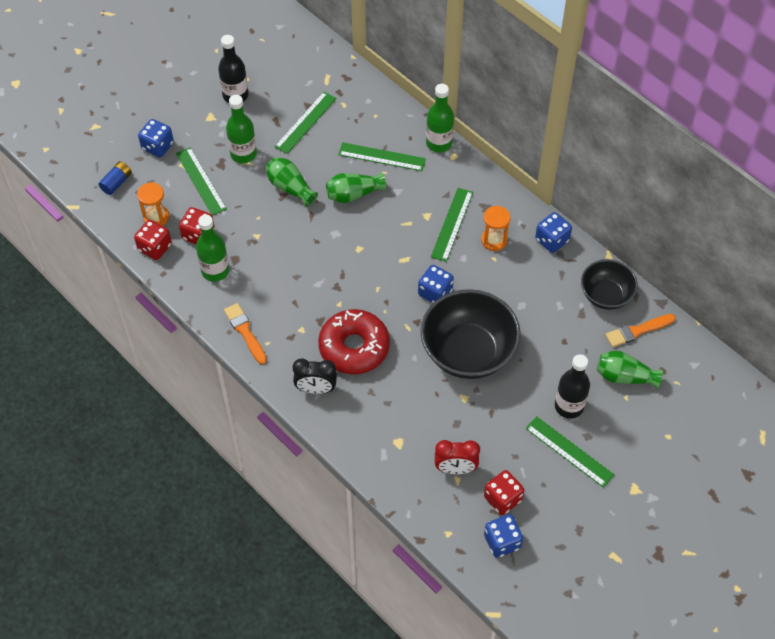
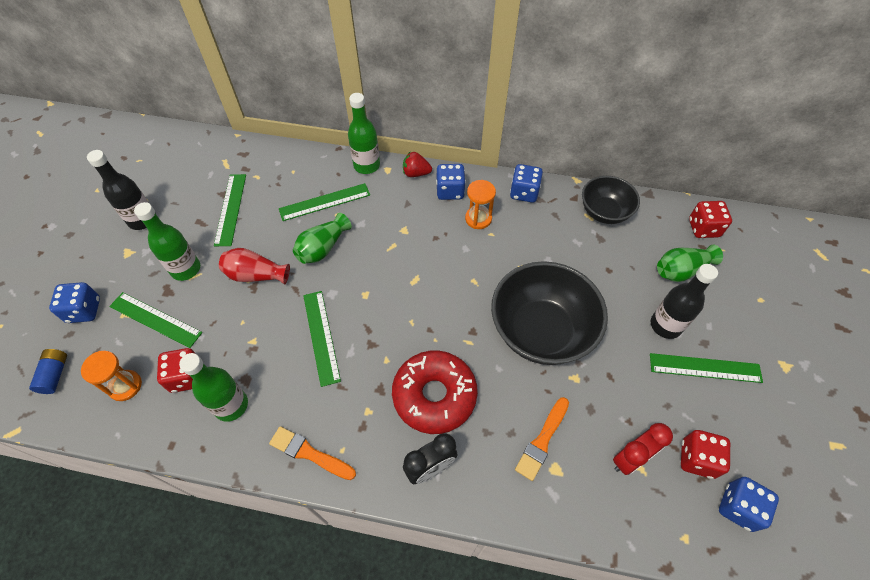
camera: 35 degrees left, 0 degrees up
red dice [134,220,172,260] -> red dice moved to [689,201,732,238]
green vase [266,157,318,207] -> red vase [219,248,290,284]
blue dice [418,265,454,303] -> blue dice moved to [436,164,466,200]
green ruler [431,188,473,262] -> green ruler moved to [303,291,341,387]
orange brush [605,314,676,347] -> orange brush moved to [515,397,569,481]
none -> red strawberry [403,152,432,177]

